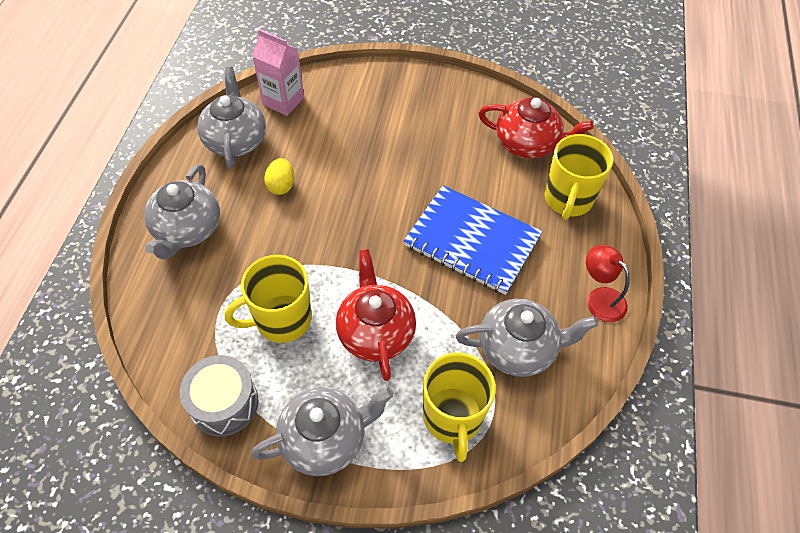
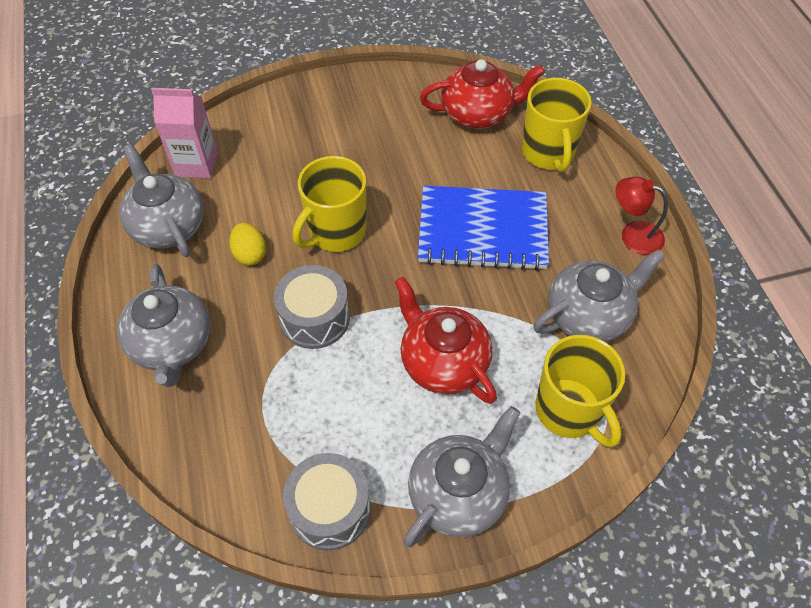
camera: 25 degrees left, 0 degrees up
yellow mug [225,255,311,343] -> yellow mug moved to [293,156,366,252]
none -> grey drum [274,265,350,349]

